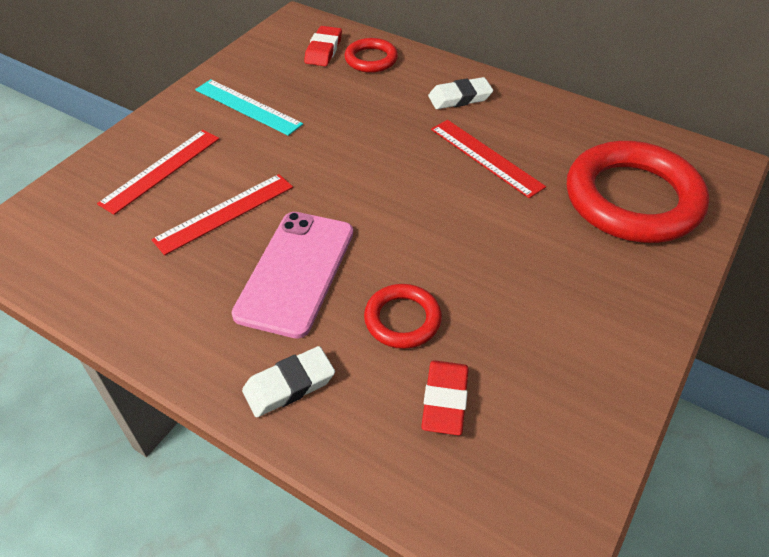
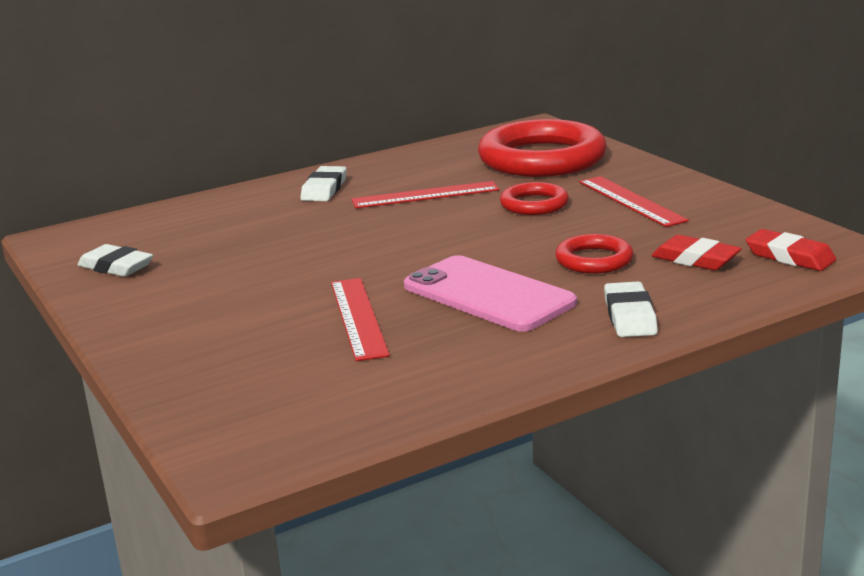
camera: 60 degrees left, 25 degrees down
red ruler [97,130,219,215] -> red ruler moved to [579,176,689,227]
turquoise ruler [195,79,303,136] -> none
red eraser [304,26,342,66] -> red eraser moved to [746,229,837,271]
red ring [344,38,398,73] -> red ring moved to [500,182,569,215]
none -> white eraser [78,244,153,277]

